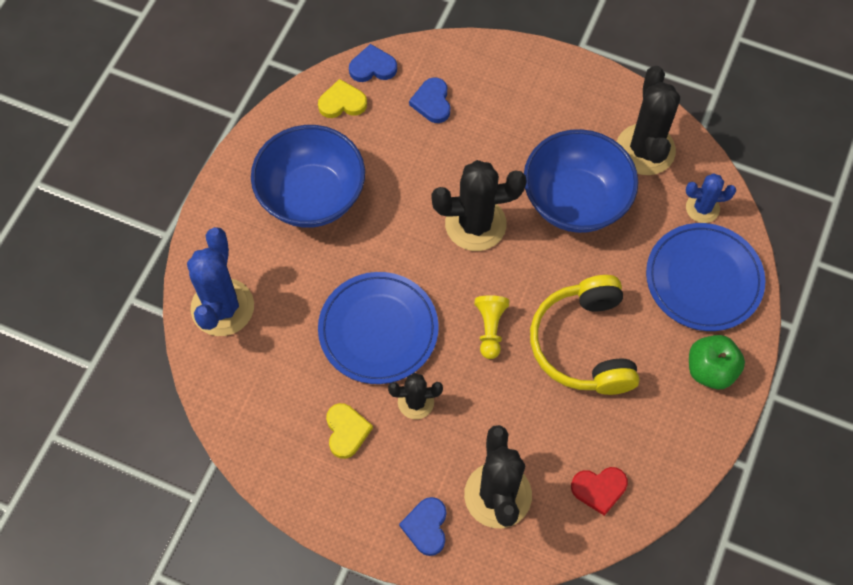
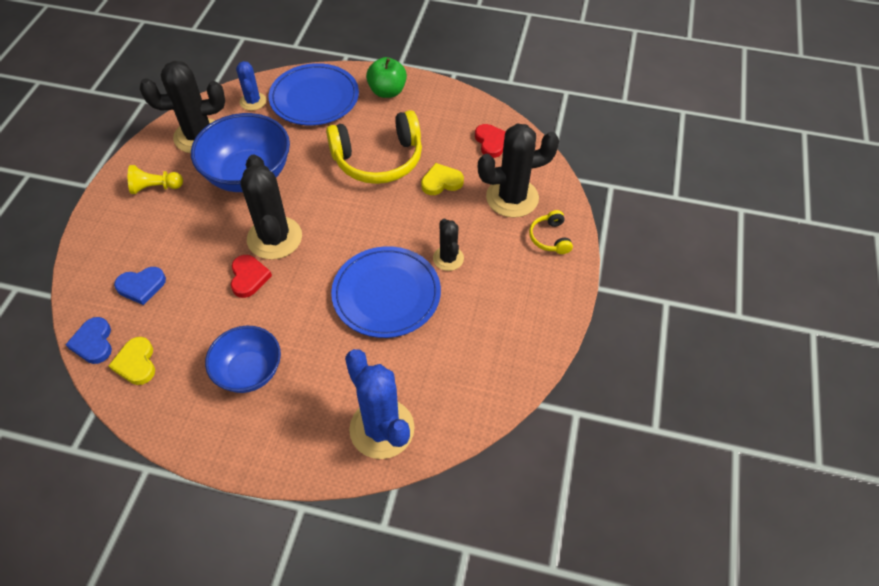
camera: 100 degrees left, 10 degrees down
blue cactus [187,227,254,336] -> blue cactus turned 60 degrees clockwise [345,349,415,459]
blue bowl [251,125,365,228] -> blue bowl [205,326,281,393], size x0.64
yellow heart [326,403,373,459] -> yellow heart moved to [421,163,464,195]
blue heart [399,497,446,556] -> yellow headphones [529,210,573,254]
yellow pawn [474,295,509,359] -> yellow pawn moved to [128,165,183,194]
none -> red heart [231,255,272,298]

